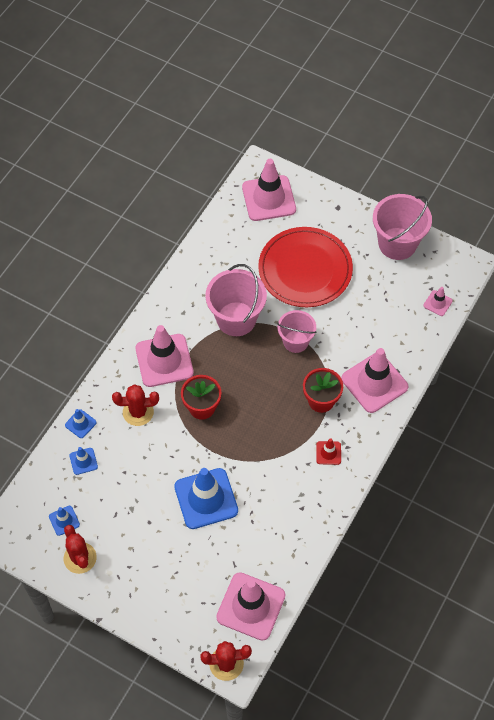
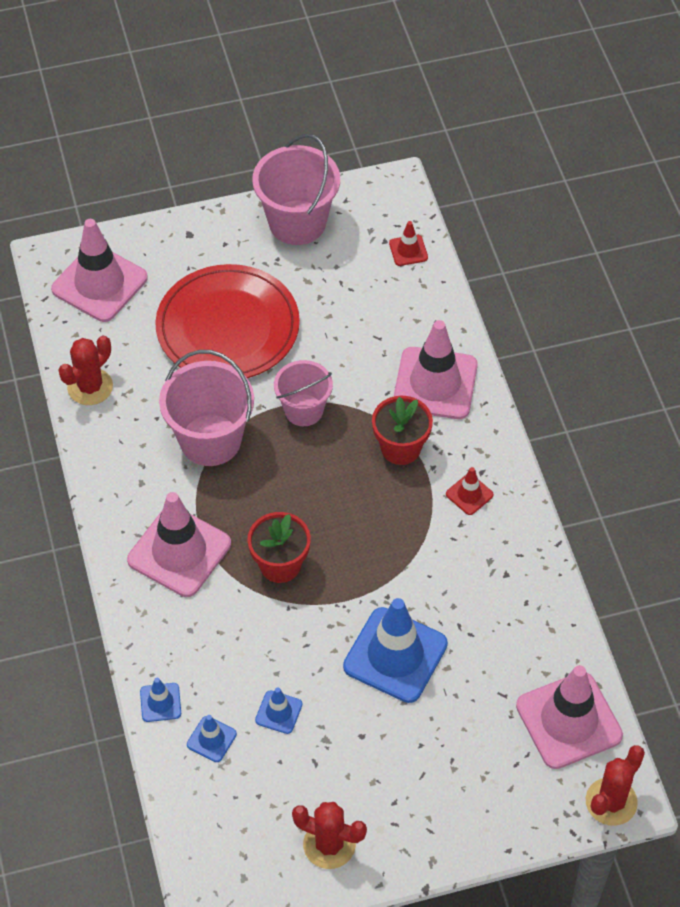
camera: 45 degrees left, 5 degrees down
blue traffic cone [49,506,80,536] -> blue traffic cone moved to [255,687,302,734]
red cactus [112,384,159,426] -> red cactus moved to [58,336,113,405]
pink traffic cone [423,287,453,316] -> red traffic cone [389,221,428,266]

